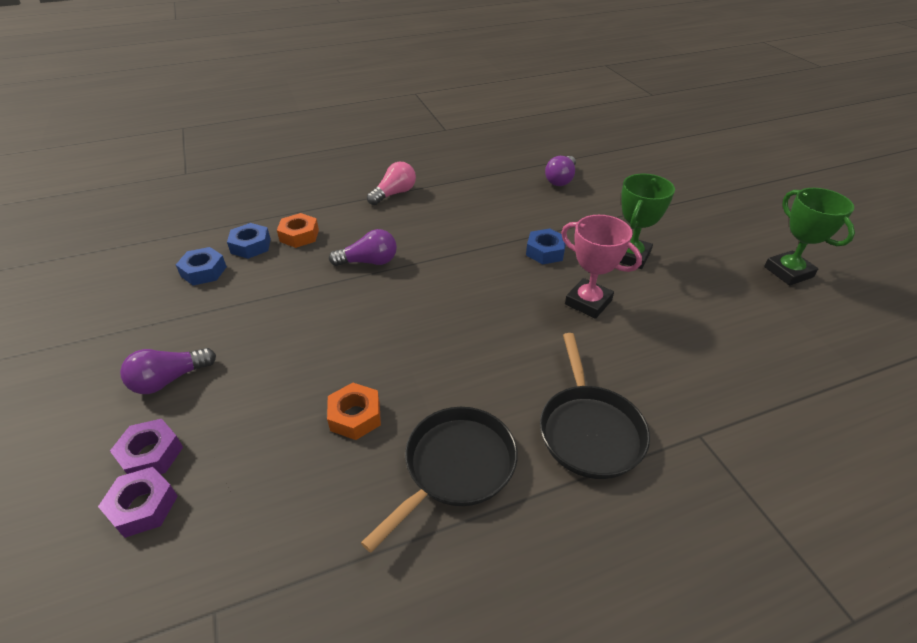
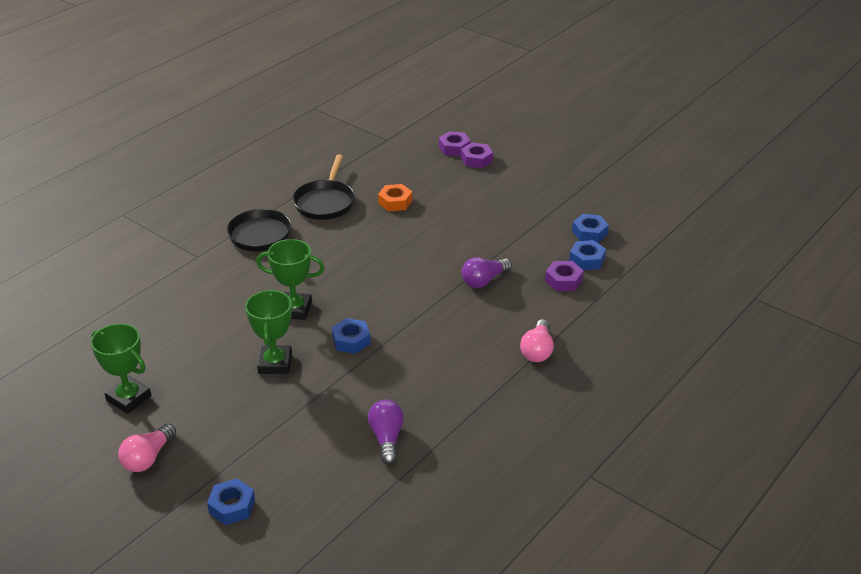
camera: 150 degrees right, 5 degrees down
purple light bulb [120,348,216,394] -> none
orange nut [277,213,319,248] -> purple nut [545,261,584,291]
pink trophy [561,215,642,319] -> green trophy [256,239,325,320]
none -> pink light bulb [118,423,176,472]
none -> blue nut [207,479,255,525]

